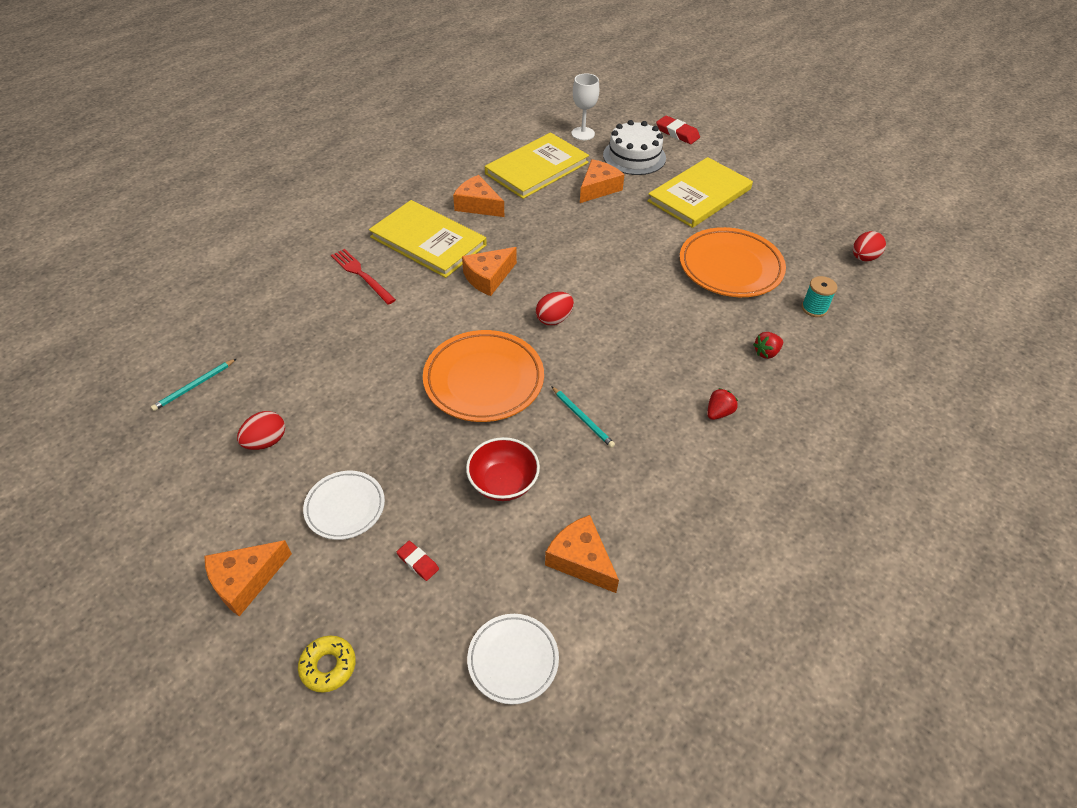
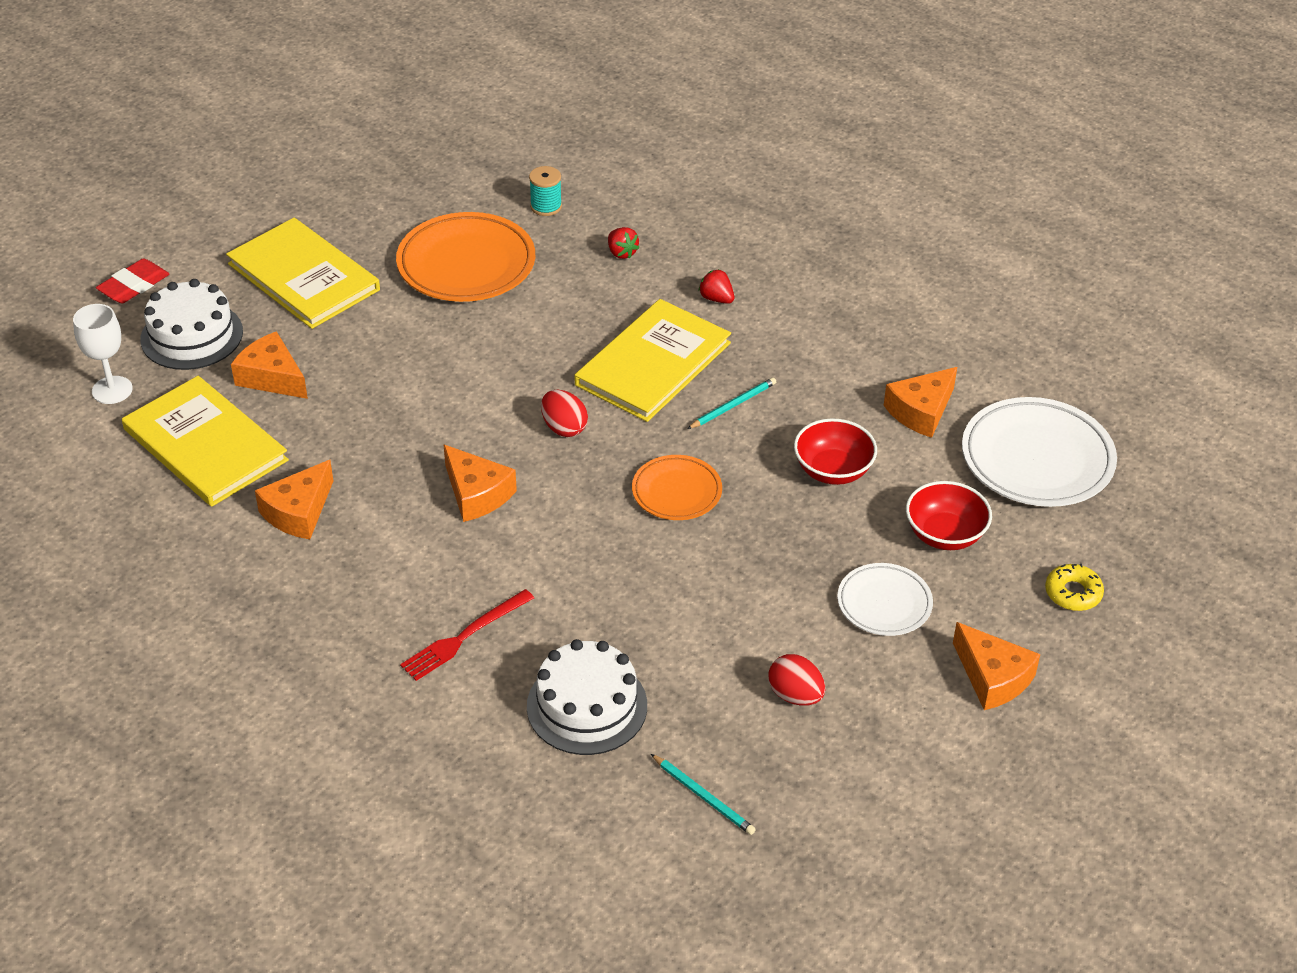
camera: 90 degrees left, 5 degrees down
yellow book [369,200,487,278] -> yellow book moved to [574,299,731,422]
red eraser [397,541,439,581] -> red bowl [906,481,992,550]
orange plate [423,330,544,422] -> orange plate [632,455,722,520], size x0.58
white plate [467,614,559,705] -> white plate [962,397,1117,507], size x1.73
red egg [853,231,886,261] -> none
none -> white cake [527,639,647,755]

